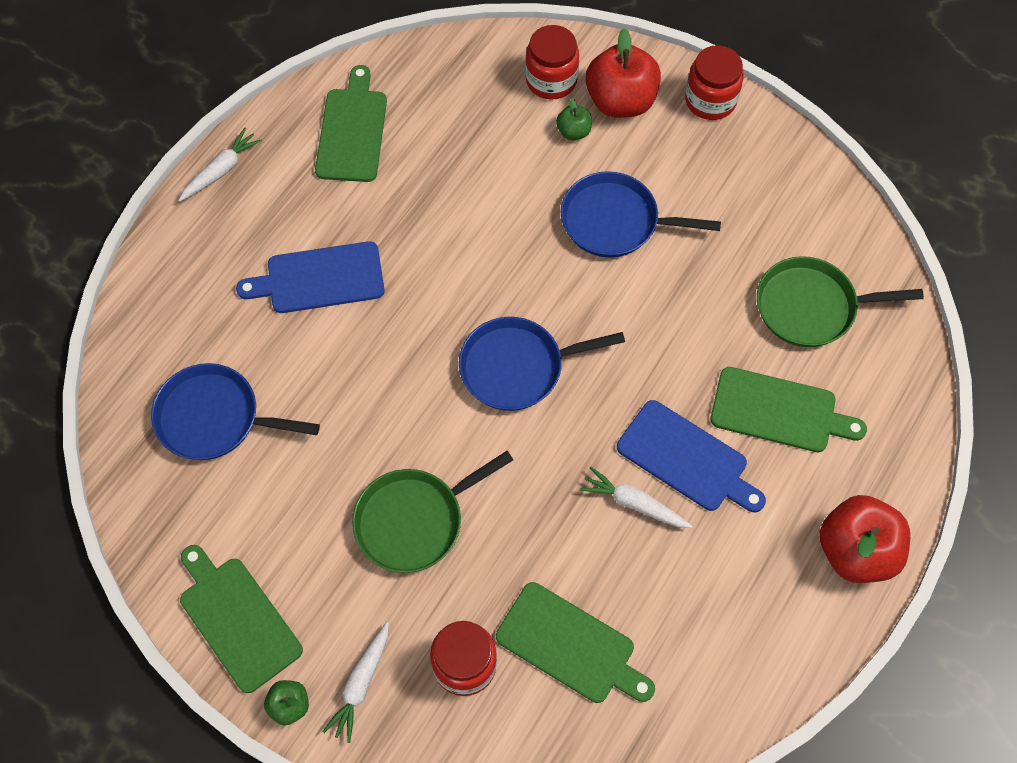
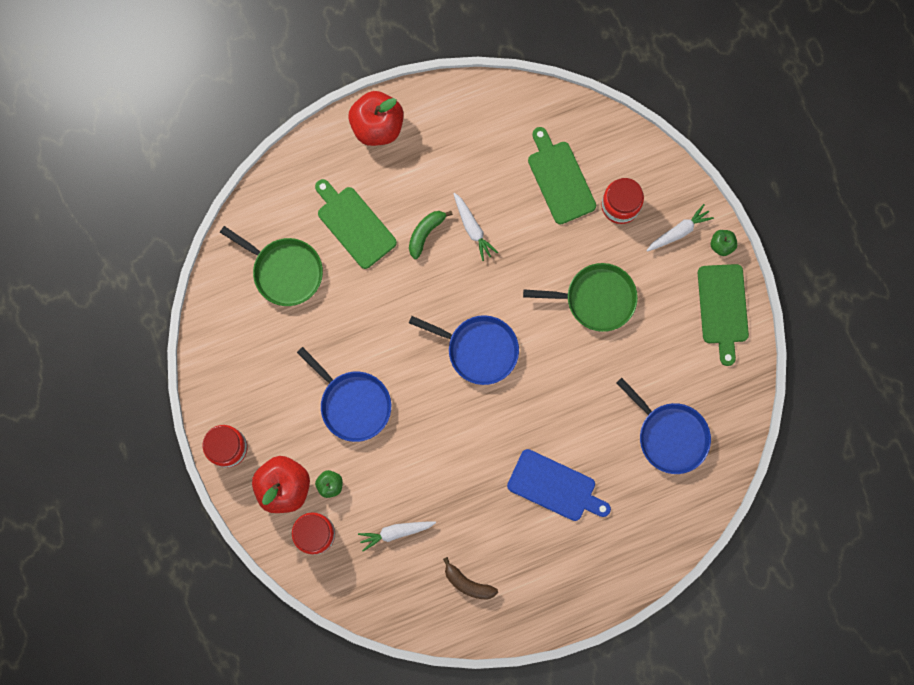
camera: 145 degrees left, 15 degrees up
white carrot [178,128,262,202] -> white carrot moved to [358,521,436,551]
green cutting board [315,65,387,182] -> brown banana [443,557,498,600]
blue cutting board [617,400,766,512] -> green banana [409,211,453,259]

